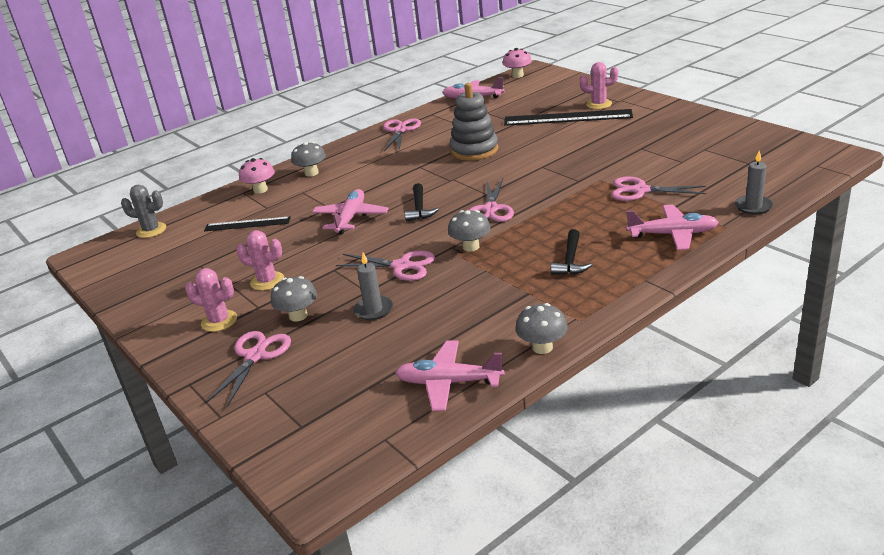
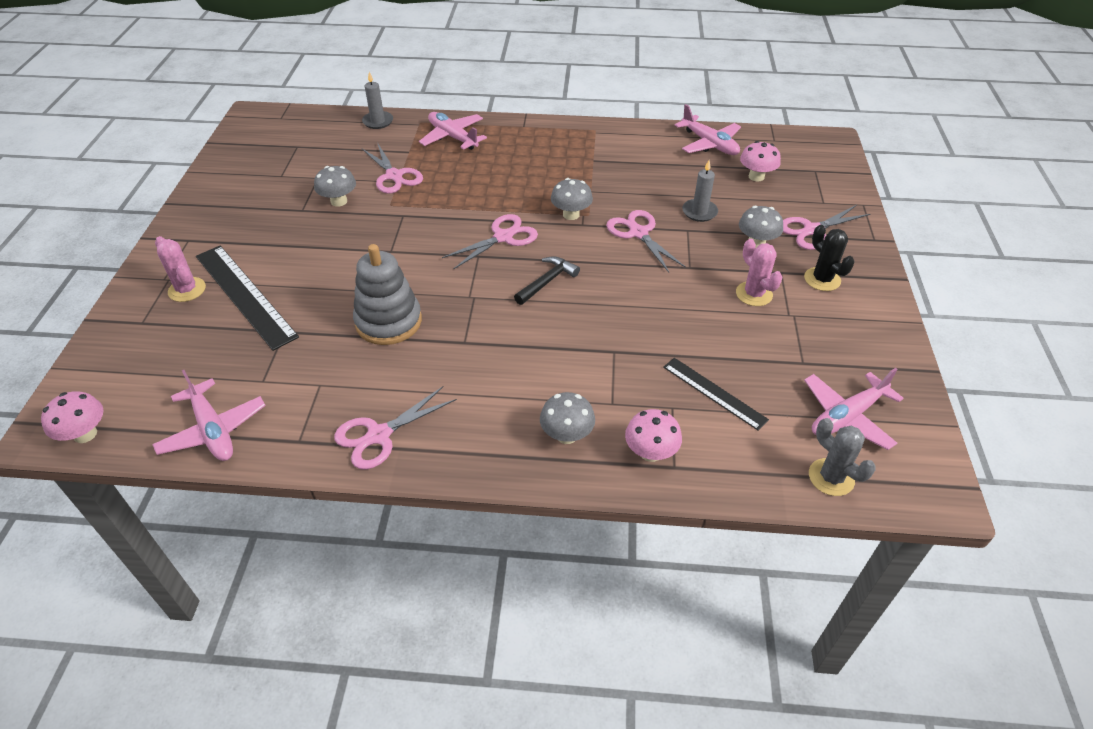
camera: 140 degrees left, 15 degrees up
pink cactus [185,268,237,332] -> black cactus [804,225,855,291]
pink plane [312,189,389,234] -> pink plane moved to [804,368,904,450]
grey mushroom [515,303,568,354] -> grey mushroom moved to [314,166,356,207]
black hammer [551,229,592,275] -> none
none -> pink mushroom [740,141,781,181]

